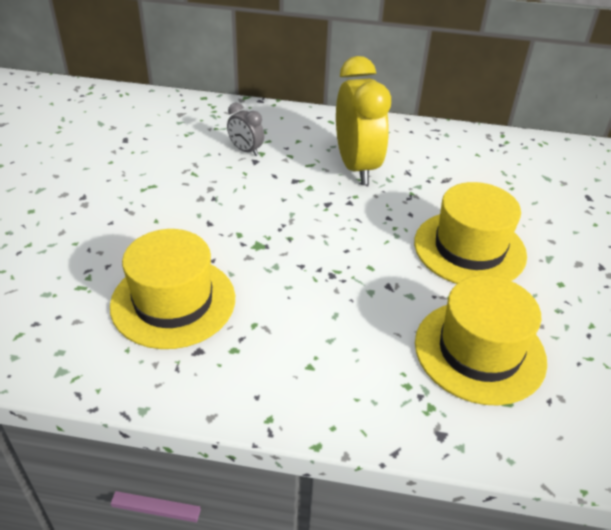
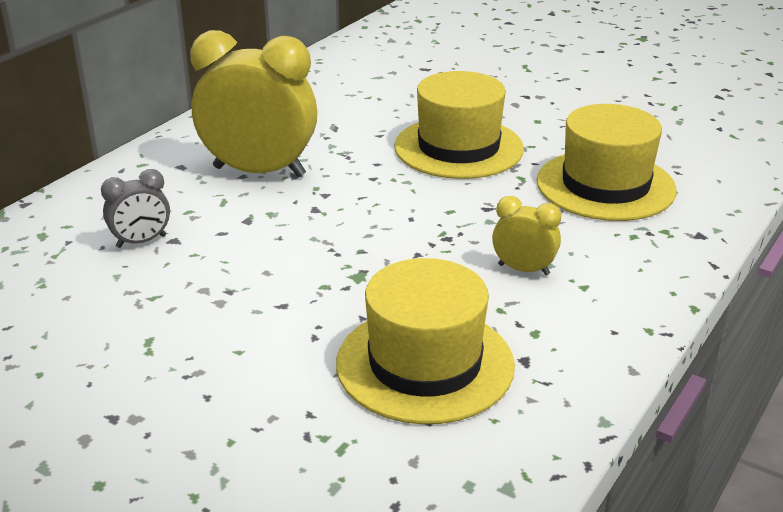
camera: 65 degrees left, 10 degrees down
none -> yellow clock [492,196,561,275]

